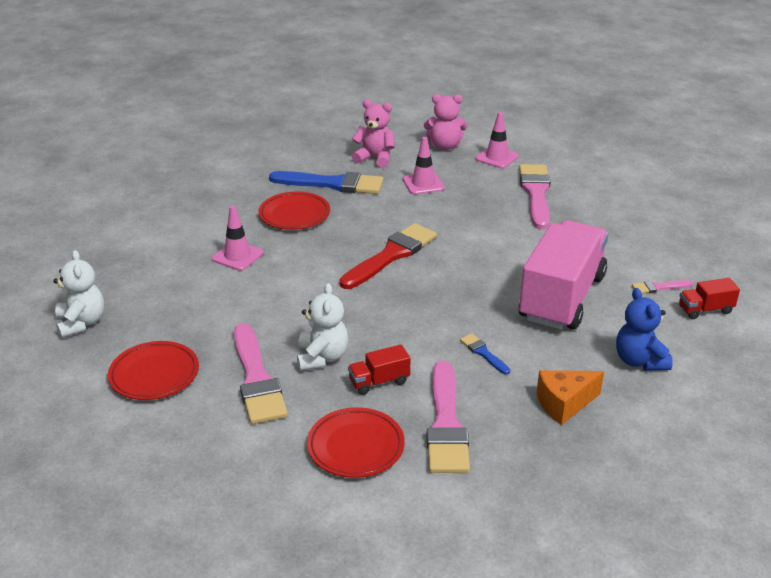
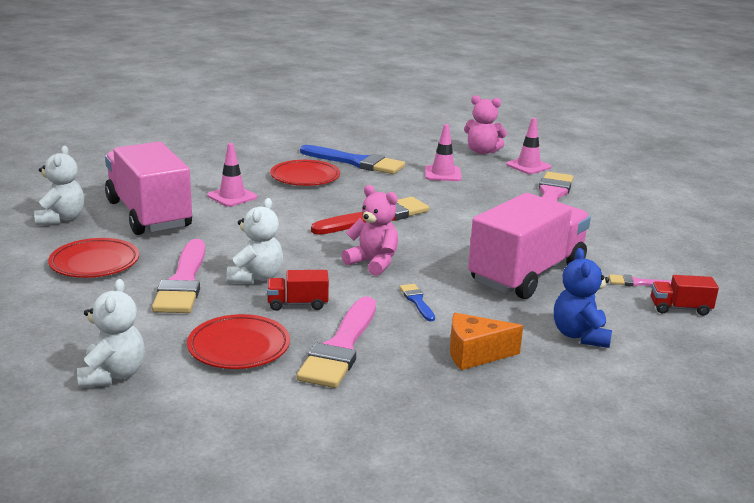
camera: 15 degrees right, 10 degrees down
pink teddy bear [352,99,395,168] -> pink teddy bear moved to [342,185,398,276]
none -> white teddy bear [77,279,145,388]
none -> pink truck [105,142,192,235]

